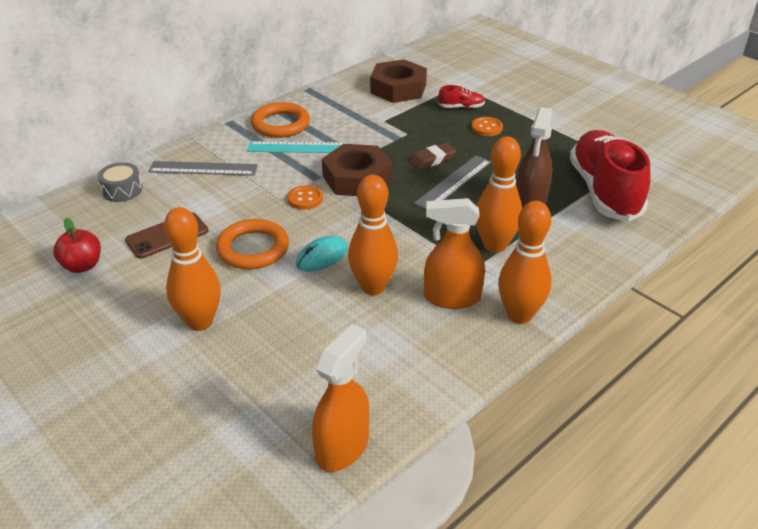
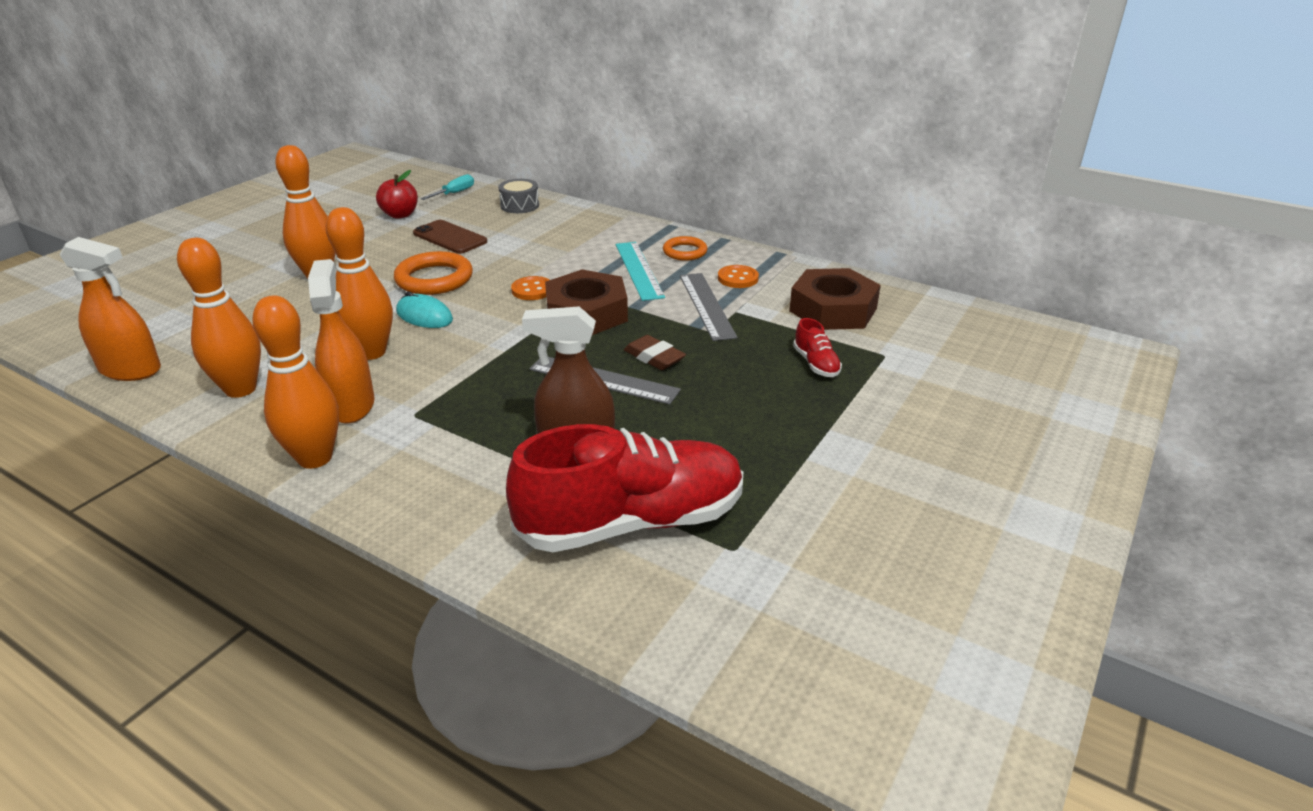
camera: 75 degrees right, 5 degrees down
grey ruler [148,161,258,176] -> grey ruler moved to [680,273,738,341]
orange ring [251,102,310,138] -> orange ring [663,236,707,261], size x0.61
orange button [471,117,503,136] -> orange button moved to [718,265,759,288]
orange bowling pin [476,136,522,253] -> orange bowling pin moved to [177,238,261,398]
none -> turquoise screwdriver [421,174,474,200]

